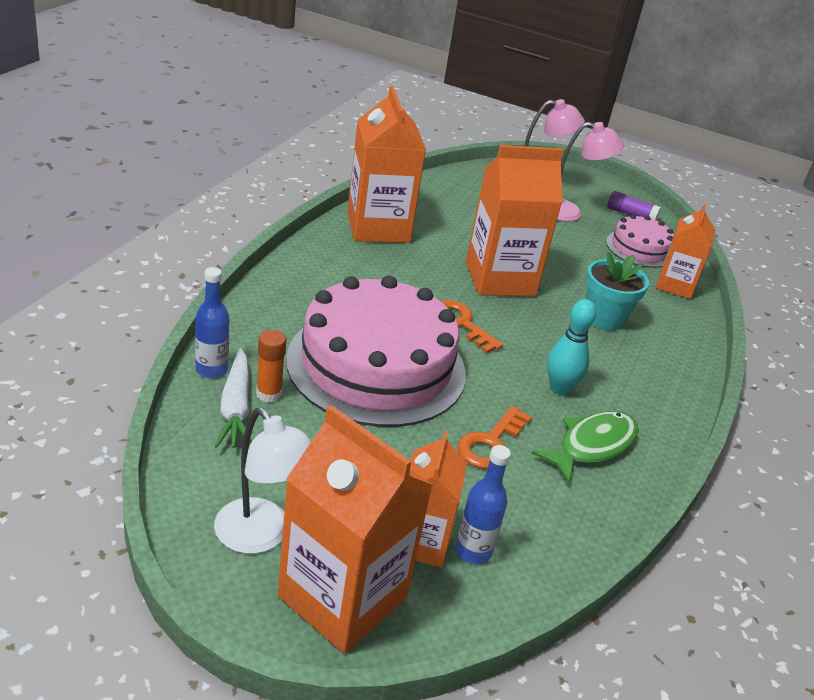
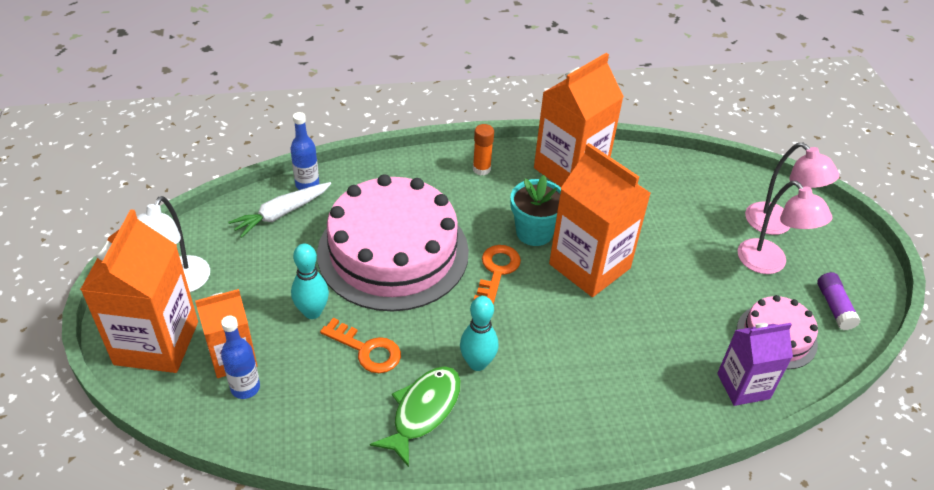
camera: 60 degrees right, 10 degrees up
orange glue stick [256,330,286,403] -> orange glue stick moved to [473,124,494,175]
orange key [457,406,532,469] -> orange key turned 150 degrees counterclockwise [320,318,401,373]
green fish [532,411,639,484] -> green fish turned 75 degrees counterclockwise [370,366,461,467]
turquoise flower pot [586,252,649,331] -> turquoise flower pot moved to [510,175,561,246]
orange carton [656,204,715,299] -> purple carton [717,323,793,406]
none -> turquoise bowling pin [291,244,329,319]

